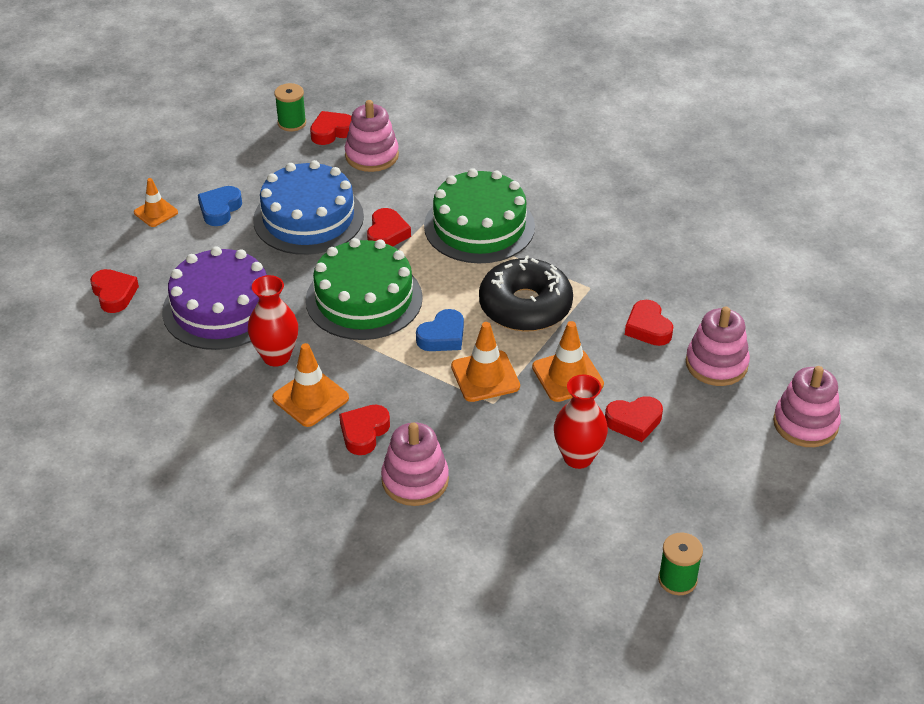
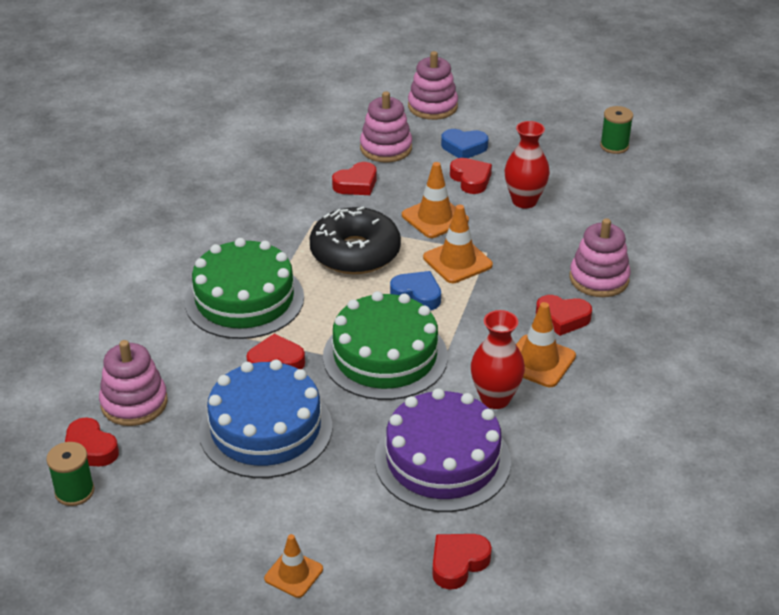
camera: 105 degrees left, 5 degrees down
blue heart [198,186,242,226] -> blue heart moved to [441,129,488,158]

